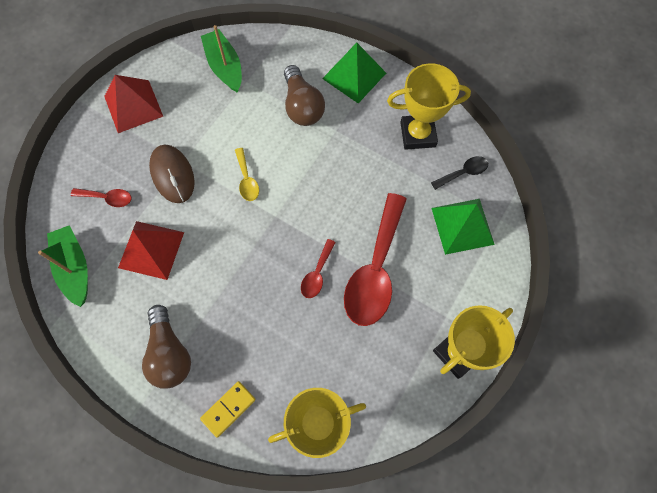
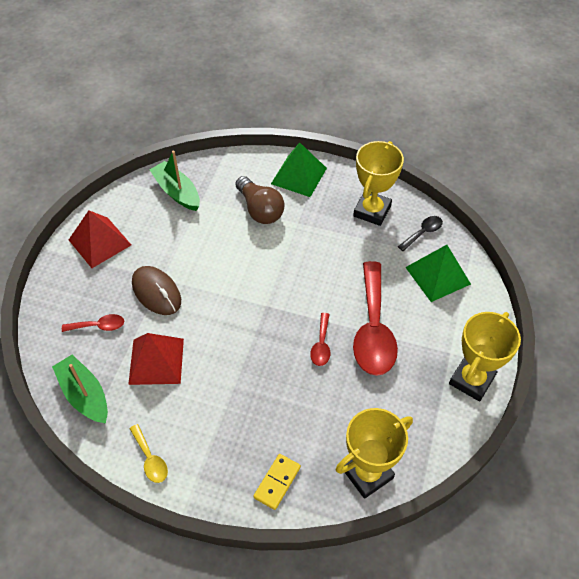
camera: 15 degrees left, 15 degrees down
brown light bulb [142,305,191,389] -> none
yellow spoon [235,148,259,201] -> yellow spoon moved to [130,424,168,483]
yellow trophy [387,63,471,150] -> yellow trophy turned 45 degrees counterclockwise [353,141,404,226]

